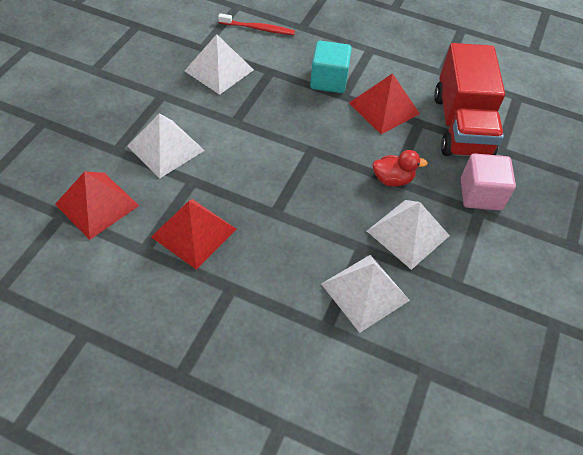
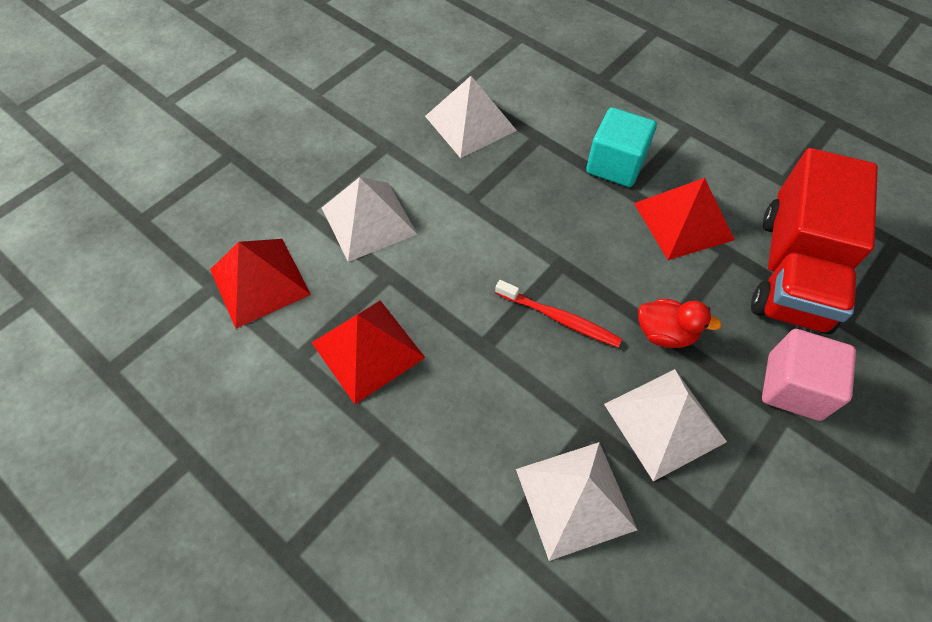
camera: 20 degrees right, 5 degrees up
red toothbrush [218,13,295,35] -> red toothbrush moved to [495,280,622,347]

